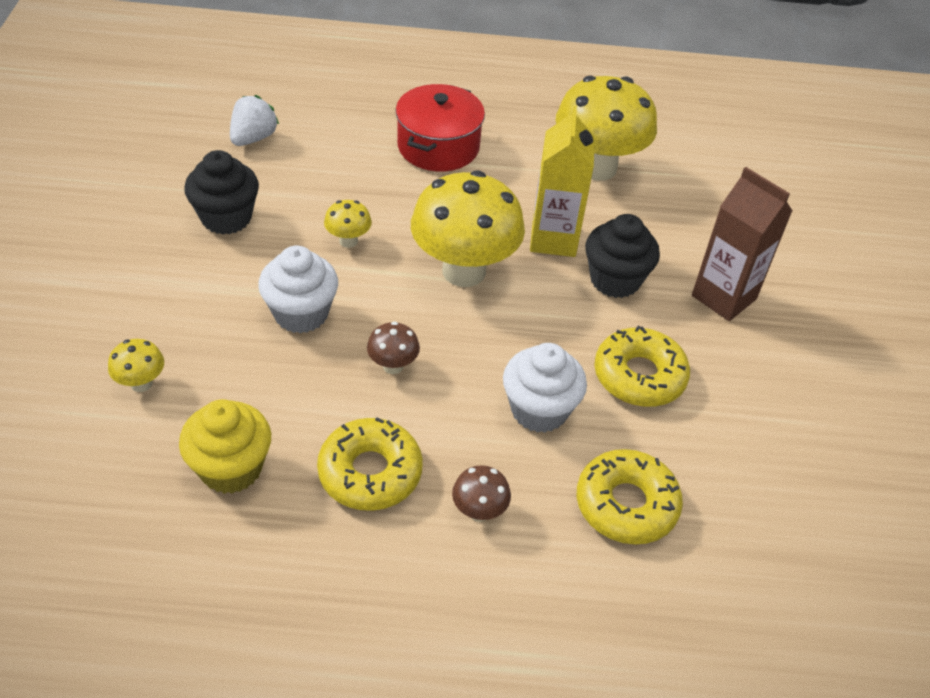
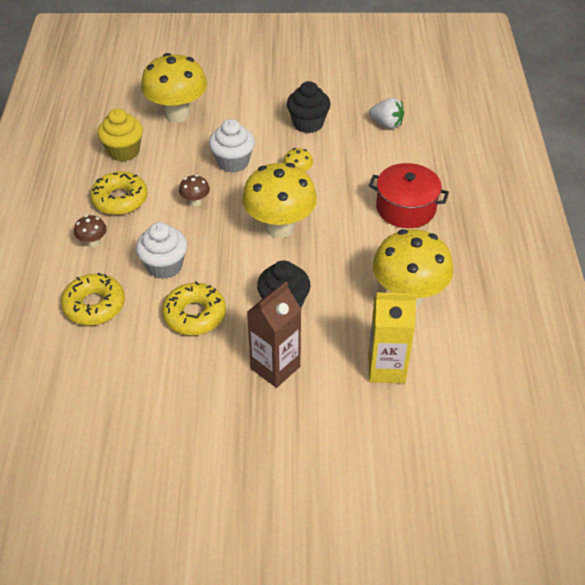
camera: 90 degrees right, 0 degrees up
yellow mushroom [108,339,164,392] -> yellow mushroom [141,53,207,123], size x2.31
yellow carton [530,105,595,257] -> yellow carton moved to [369,292,417,383]

